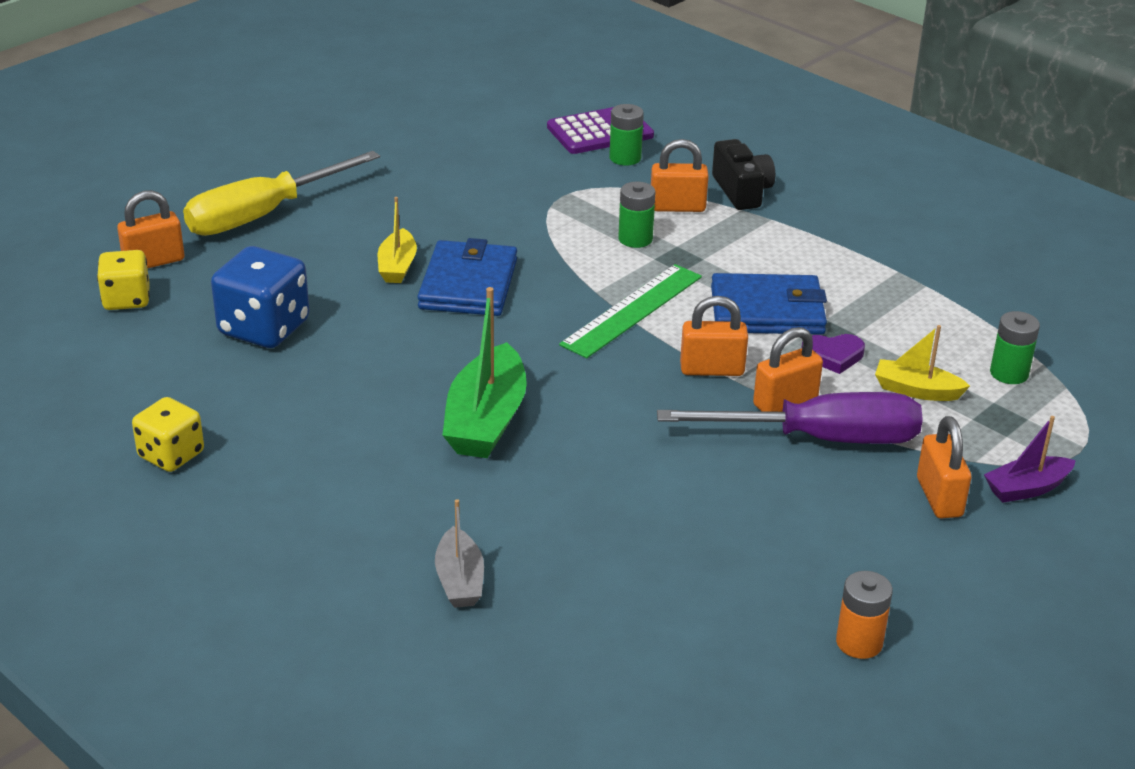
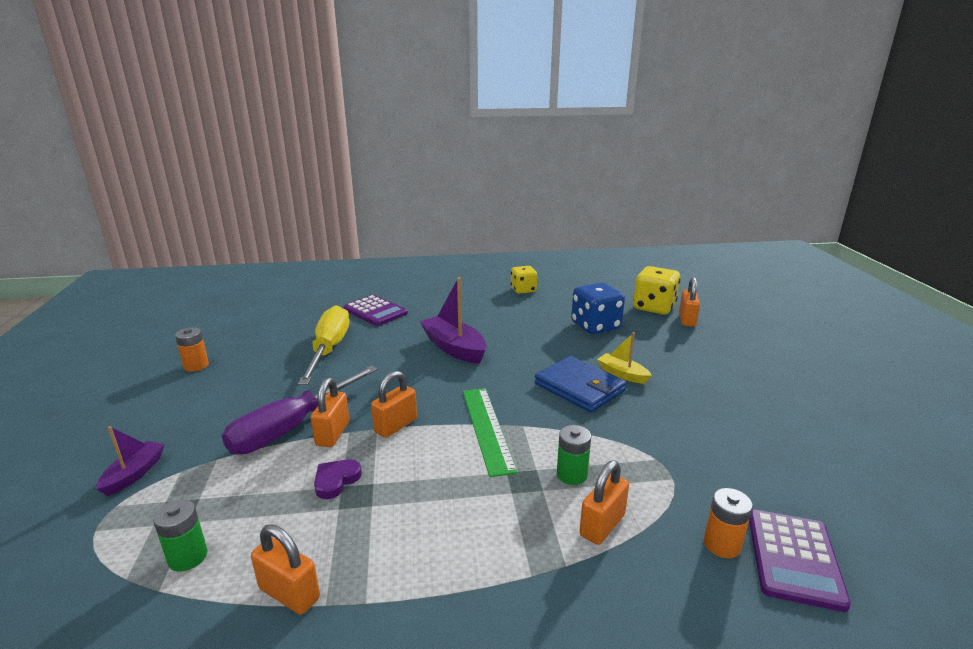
camera: 130 degrees right, 10 degrees down
yellow dice [97,250,150,310] -> yellow dice [633,266,680,315], size x1.56
yellow screwdriver [183,151,380,236] -> yellow screwdriver moved to [298,305,349,385]
grey boat [435,499,484,608] -> purple calculator [343,295,408,326]
green boat [442,287,527,458] -> purple boat [420,277,486,364]
green battery [609,104,644,166] -> orange battery [704,488,753,558]
blue wallet [711,273,827,335] -> none
black camera [712,139,775,210] -> none
yellow boat [875,325,970,401] -> none
orange padlock [917,416,971,518] -> orange padlock moved to [251,524,320,615]

